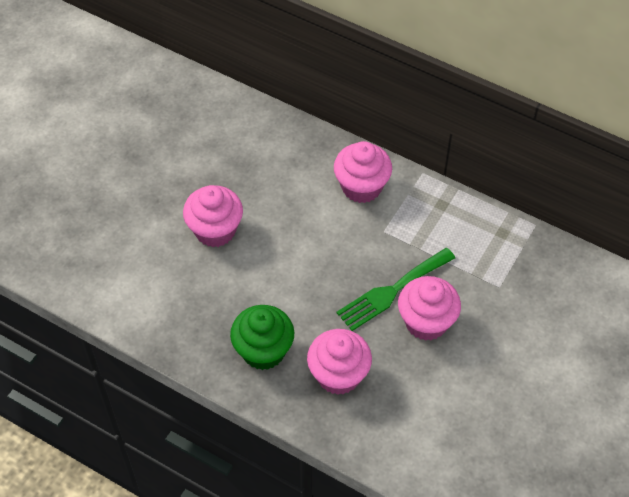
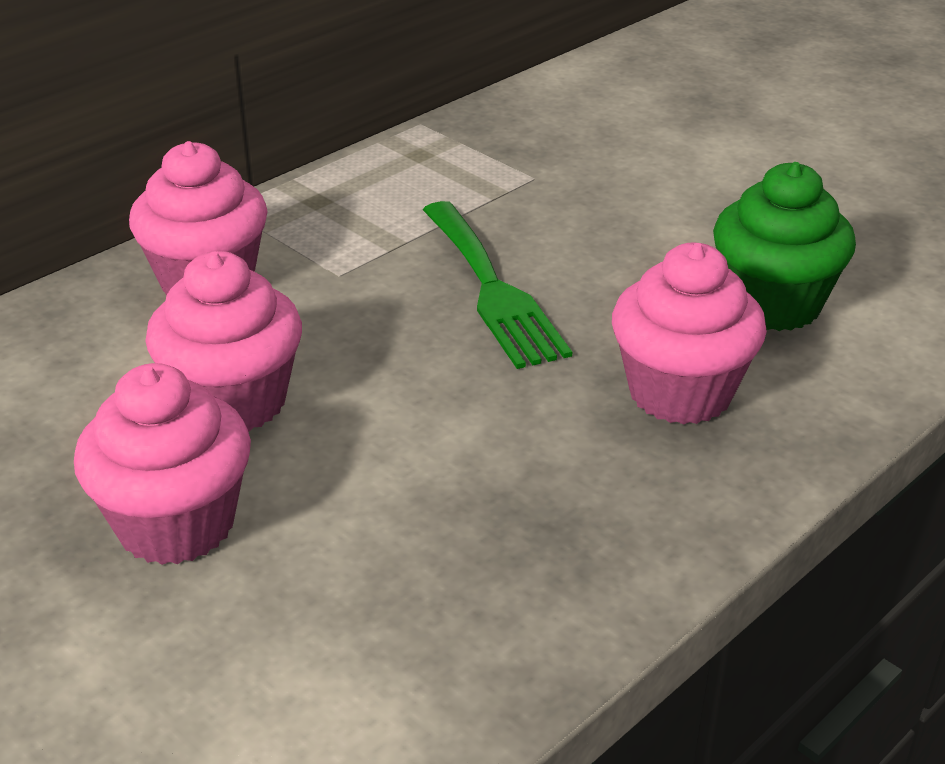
camera: 75 degrees left, 20 degrees down
green cupcake [230,305,294,370] -> green cupcake moved to [713,162,856,331]
pink cupcake [398,276,461,341] -> pink cupcake moved to [145,251,302,431]

